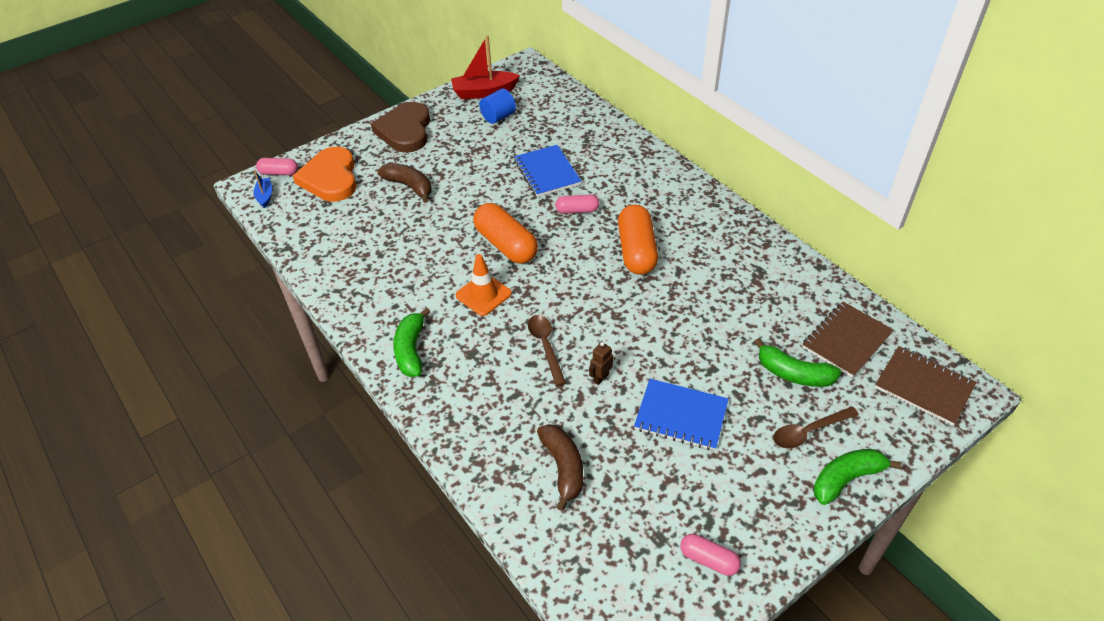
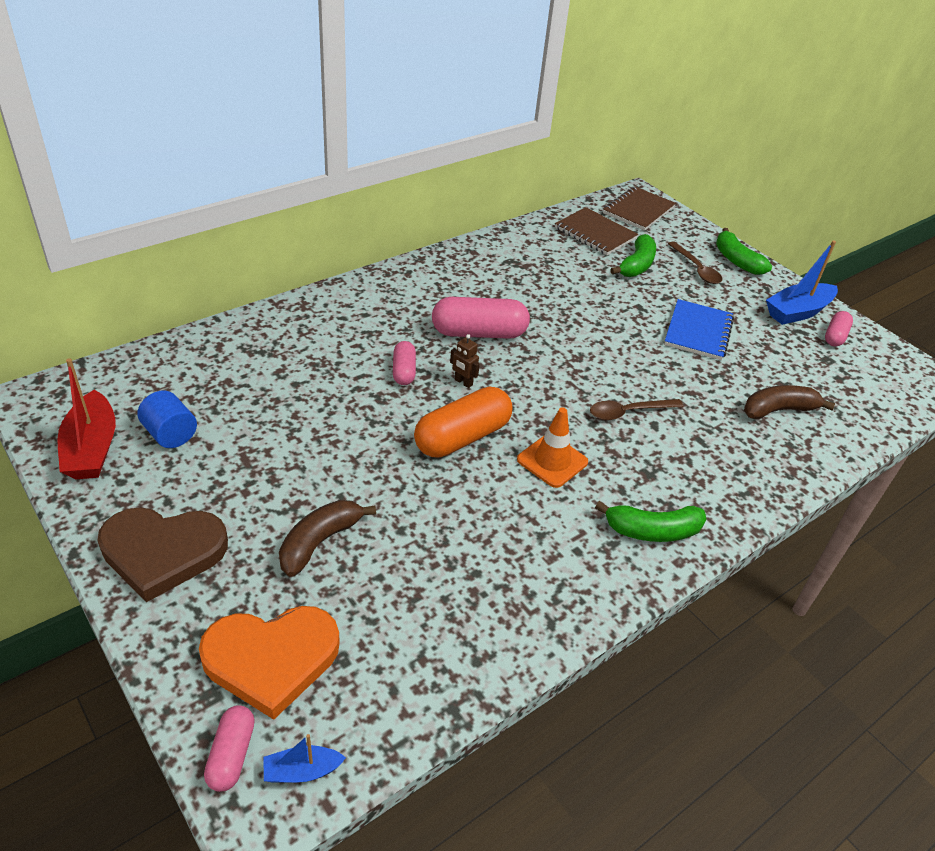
camera: 95 degrees left, 5 degrees down
blue notebook [514,145,582,197] -> none
brown robot [589,342,613,385] -> brown robot moved to [450,334,480,388]
orange capsule [618,205,658,275] -> pink capsule [432,297,530,339]
none -> blue boat [766,240,838,325]

